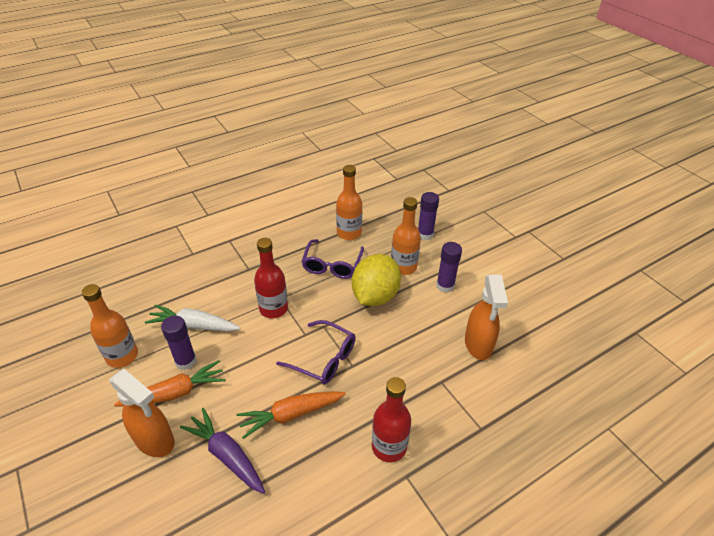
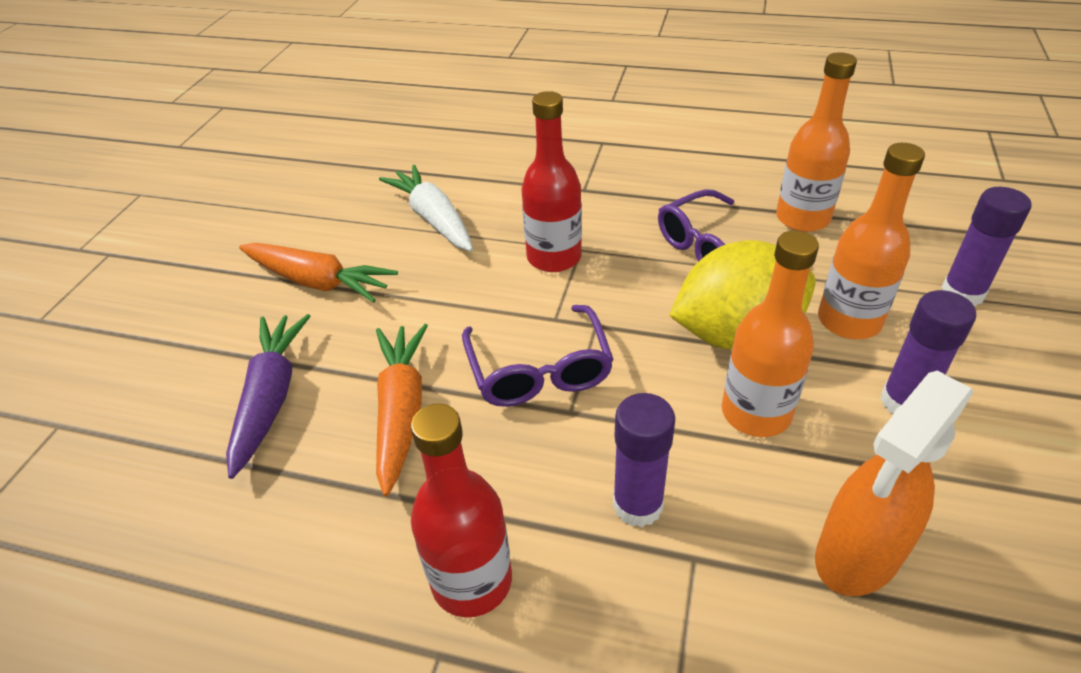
camera: 50 degrees right, 0 degrees up
orange bottle [82,284,138,368] -> orange bottle moved to [722,230,819,437]
orange spray bottle [109,369,175,457] -> none
purple glue stick [161,316,197,370] -> purple glue stick moved to [613,393,675,527]
orange carrot [236,391,345,439] -> orange carrot turned 60 degrees clockwise [376,324,428,496]

